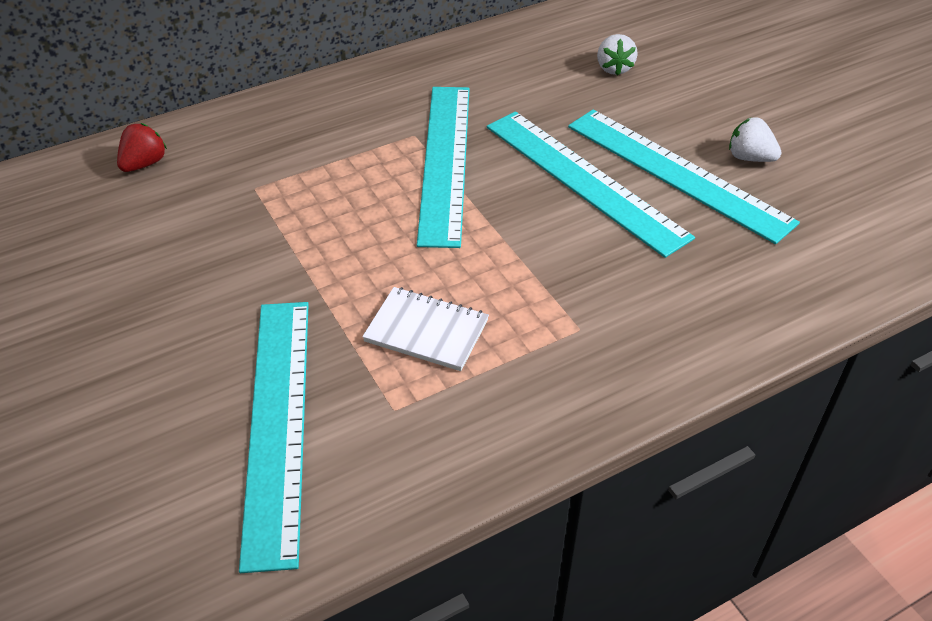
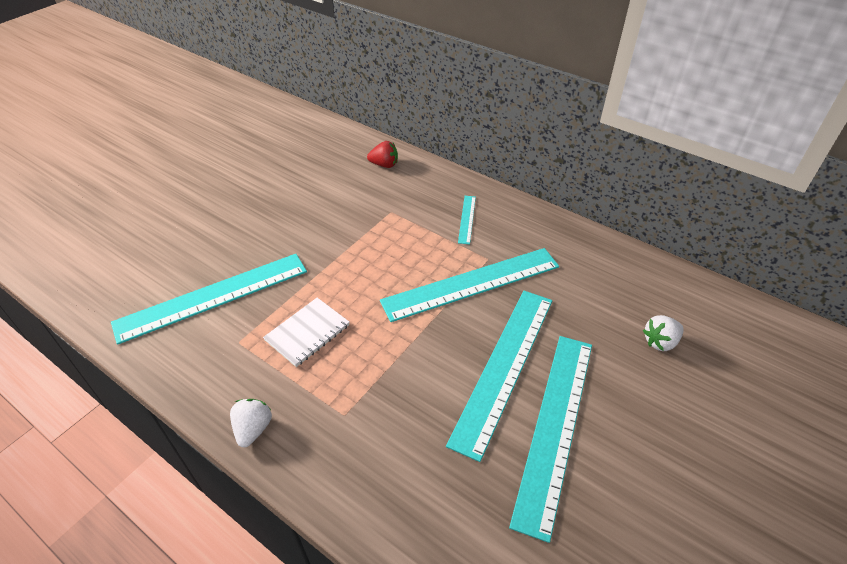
camera: 65 degrees right, 0 degrees up
white notebook [362,287,489,371] -> white notebook turned 45 degrees clockwise [263,298,350,367]
white strawberry [729,117,782,162] -> white strawberry moved to [230,399,272,447]
none -> turquoise ruler [458,196,476,245]

